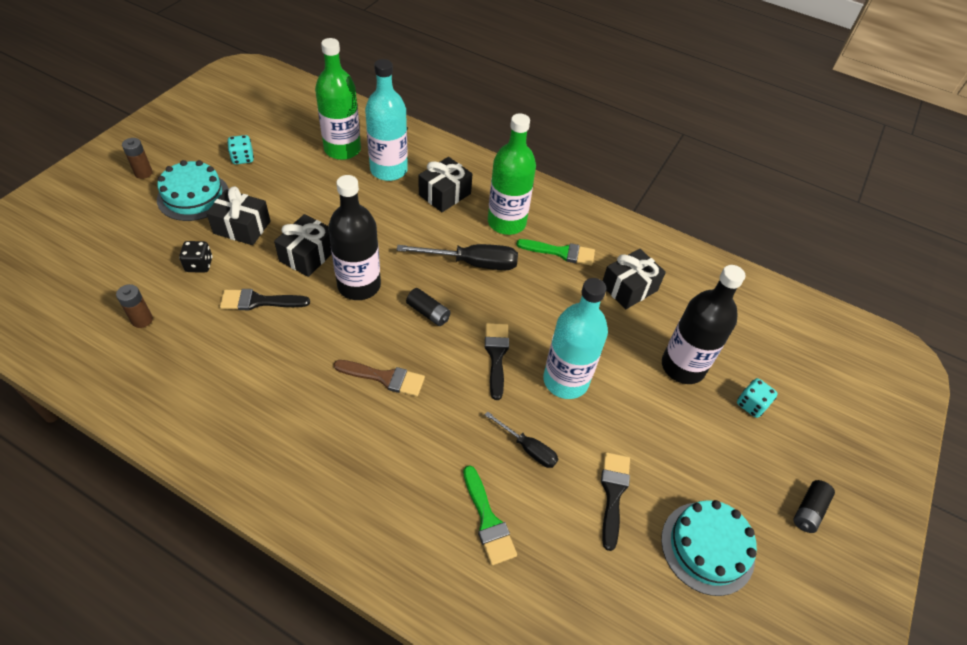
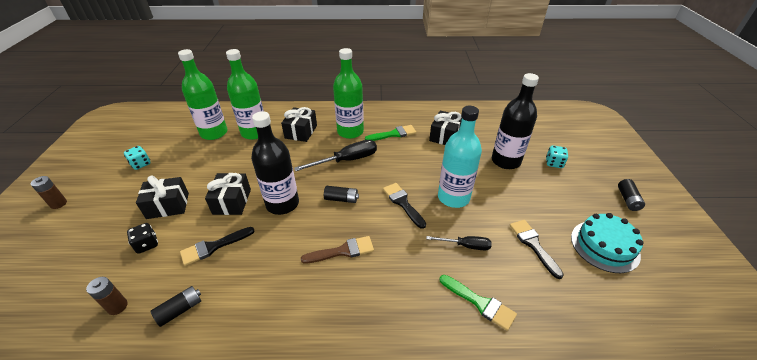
camera: 25 degrees left, 10 degrees down
turquoise cake [157,160,229,221] -> none
turquoise bottle [365,59,408,181] -> green bottle [226,49,264,140]
none -> black battery [150,286,201,327]

